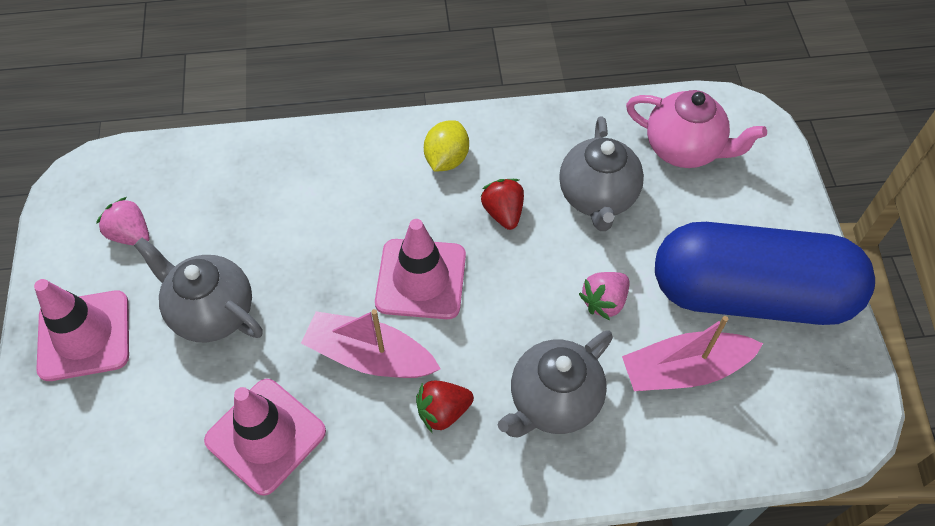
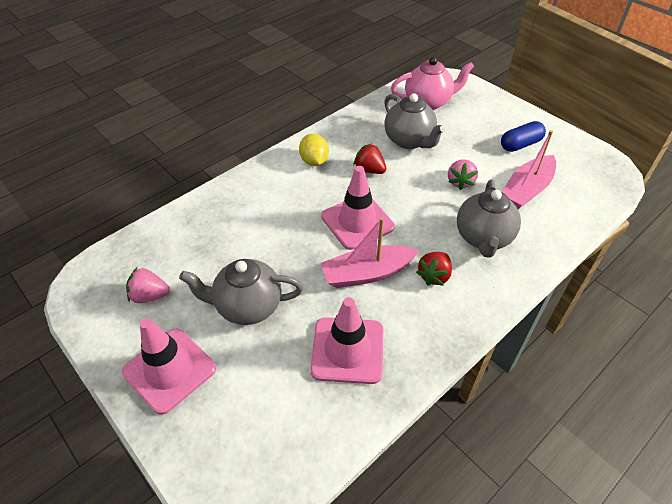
camera: 35 degrees left, 10 degrees down
blue capsule [655,222,875,325] -> blue capsule [501,121,546,152], size x0.41

